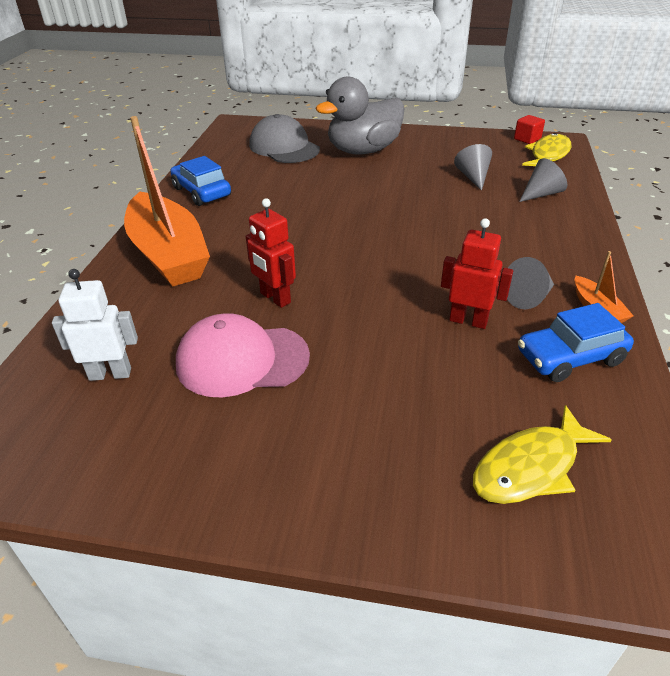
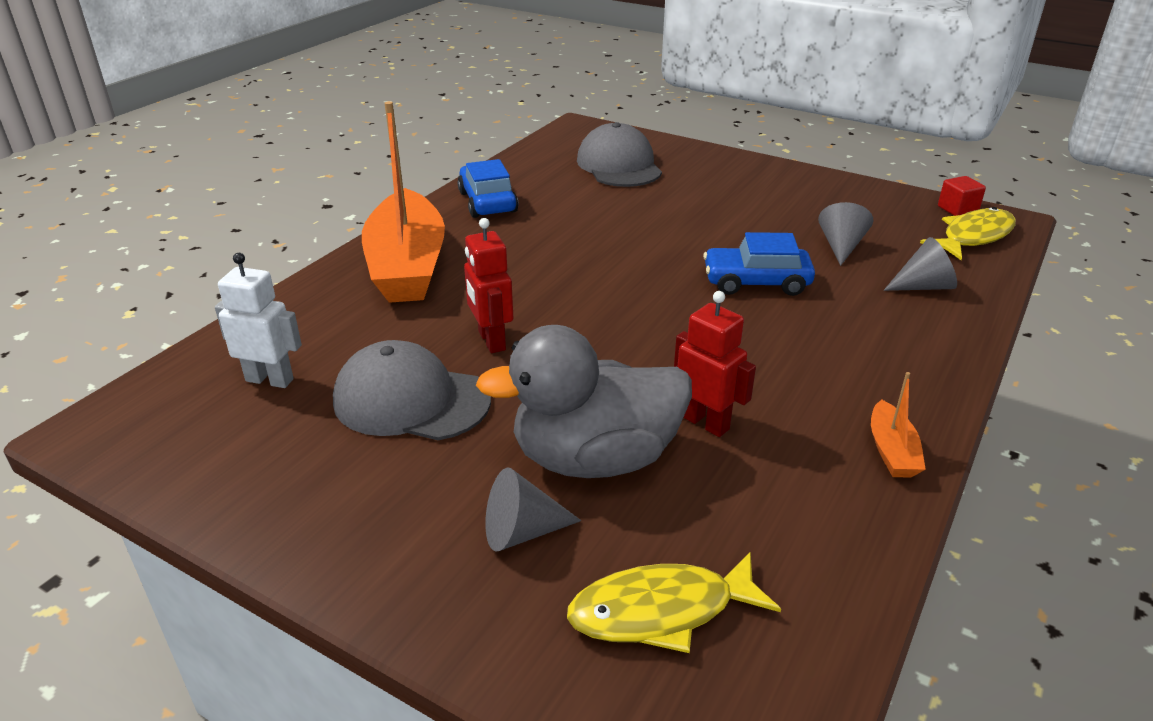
camera: 20 degrees right, 5 degrees down
pink cap [176,313,310,397] -> grey cap [333,340,491,440]
grey duck [315,77,404,154] -> grey duck moved to [476,325,692,478]
grey cone [507,257,554,309] -> grey cone moved to [485,467,581,552]
blue car [518,303,634,382] -> blue car moved to [703,232,815,296]

